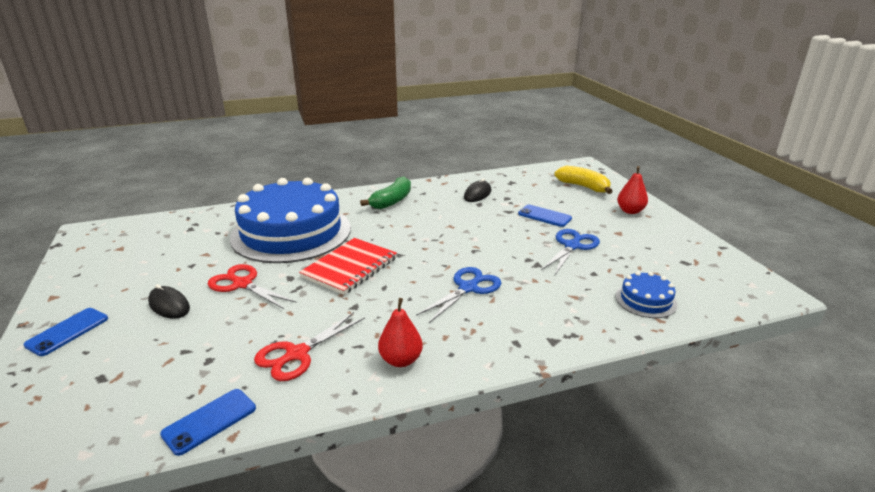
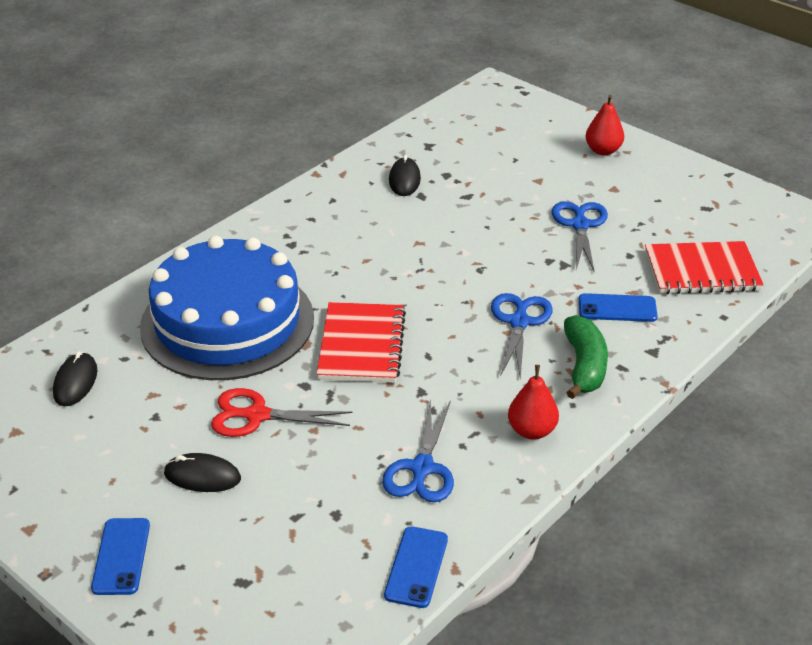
camera: 30 degrees left, 10 degrees up
red scissors [254,312,365,381] -> blue scissors [382,399,454,502]
green banana [360,177,411,209] -> green banana moved to [564,315,608,399]
blue phone [518,205,572,227] -> blue phone moved to [579,293,658,322]
yellow banana [554,166,613,194] -> none
blue cake [616,271,678,318] -> red notebook [645,241,764,294]
none -> black mouse [53,351,97,406]

